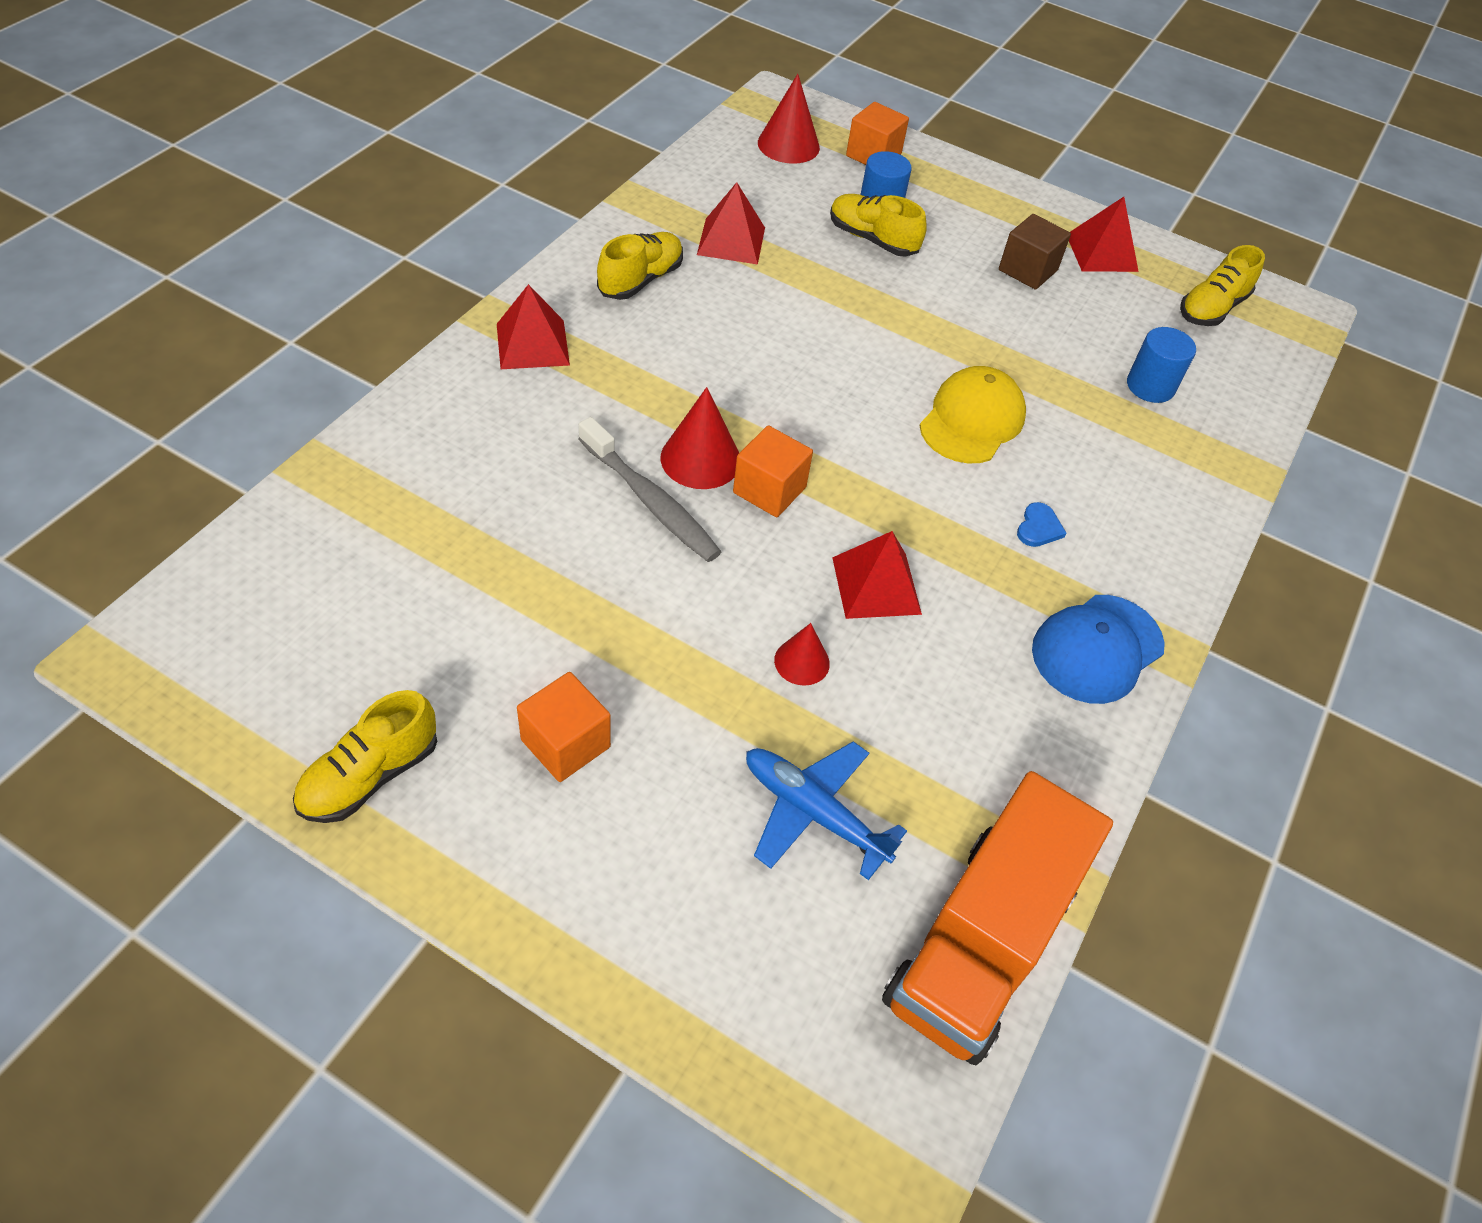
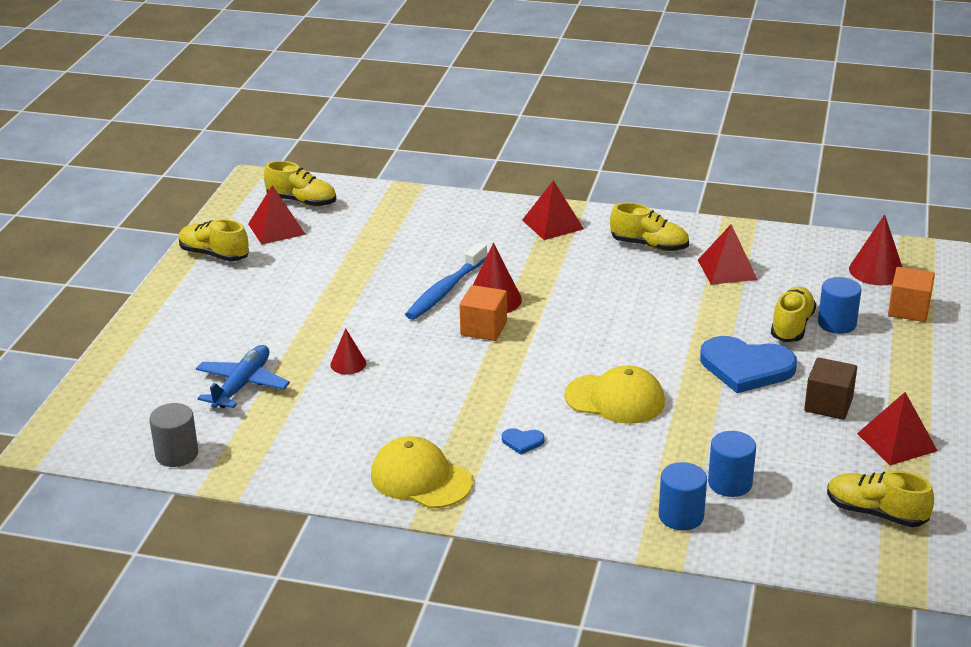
camera: 80 degrees right, 20 degrees down
orange cube [517,672,611,782] -> none
grey toothbrush [579,417,722,562] -> blue toothbrush [405,243,487,320]
red pyramid [832,531,922,619] -> red pyramid moved to [248,185,306,245]
orange truck [882,771,1113,1065] -> grey cylinder [149,403,198,467]
blue cap [1032,595,1165,704] -> yellow cap [371,436,473,508]
none -> yellow shoe [264,161,336,207]
none -> blue cylinder [659,462,707,530]
none -> blue heart [700,336,797,393]

